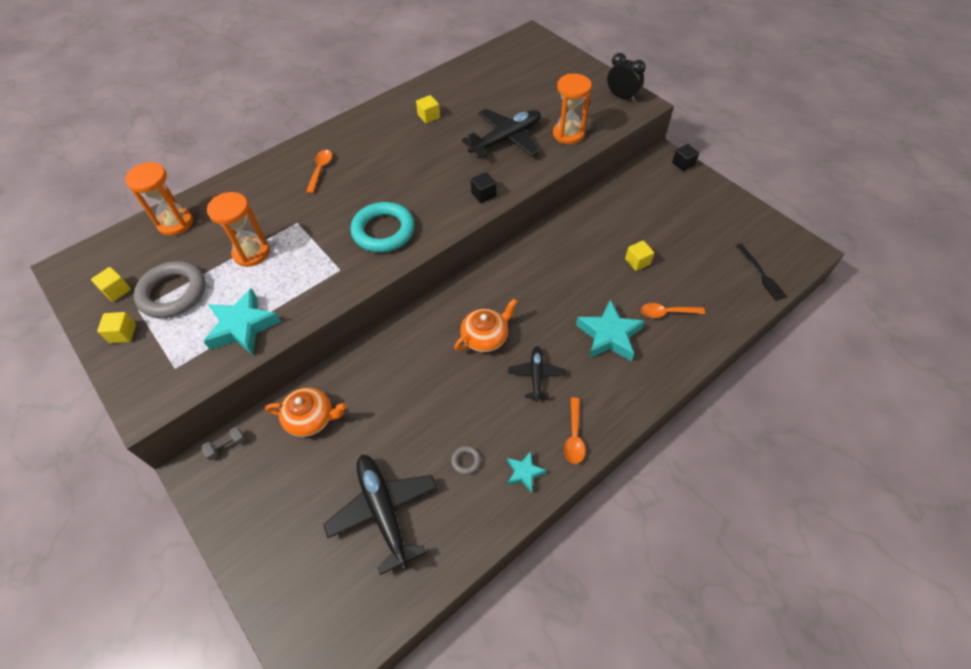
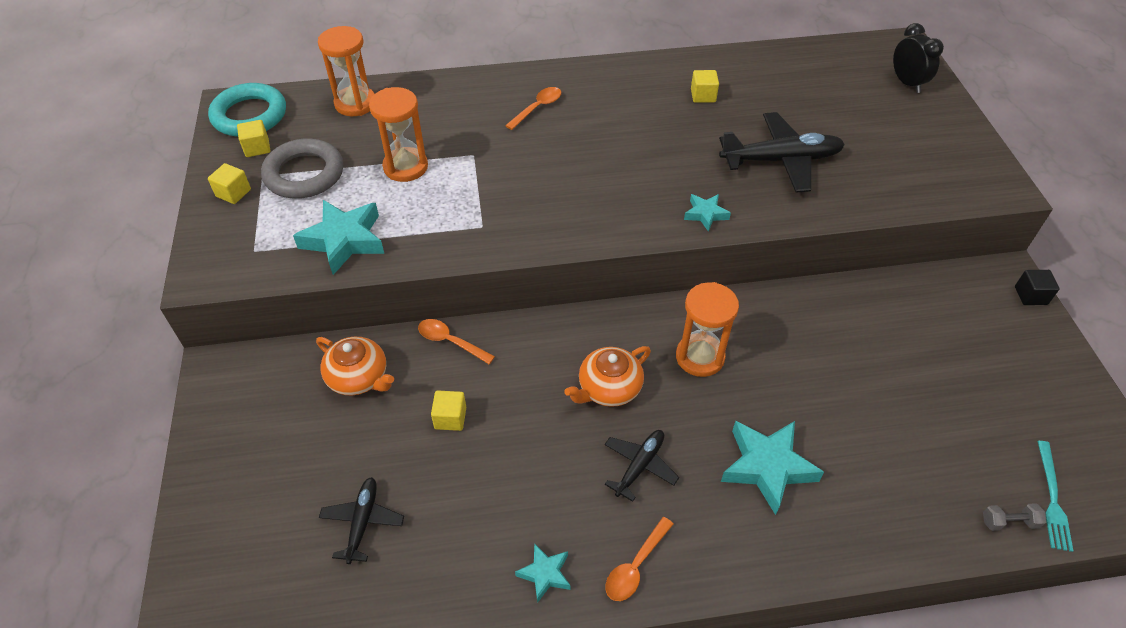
camera: 30 degrees right, 5 degrees down
grey dumbbell [201,426,245,460] -> grey dumbbell moved to [983,503,1046,531]
black plane [323,455,437,575] -> black plane [319,477,404,564], size x0.57
turquoise ring [350,202,415,252] -> turquoise ring moved to [208,83,286,137]
grey ring [451,446,481,474] -> none
orange teapot [454,299,517,352] -> orange teapot turned 150 degrees clockwise [564,346,651,407]
black cube [471,172,496,203] -> turquoise star [684,194,731,232]
orange hourglass [553,74,592,144] -> orange hourglass moved to [676,282,739,377]
black clock [607,53,646,102] -> black clock moved to [893,23,944,93]
yellow cube [625,241,654,271] -> yellow cube moved to [431,390,466,431]
orange spoon [641,303,705,318] -> orange spoon moved to [418,319,495,364]
black fork [736,244,787,301] -> turquoise fork [1037,441,1073,552]

